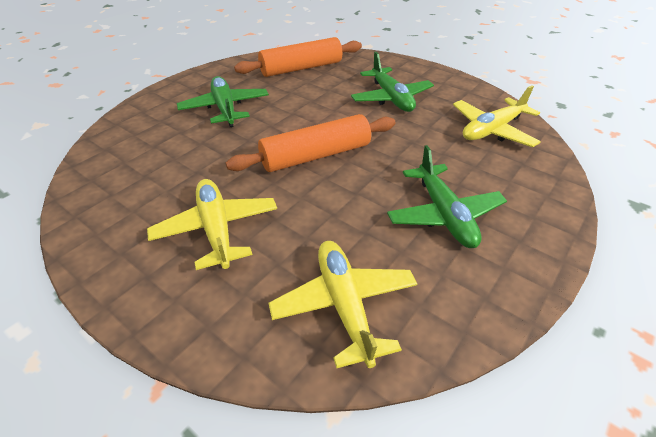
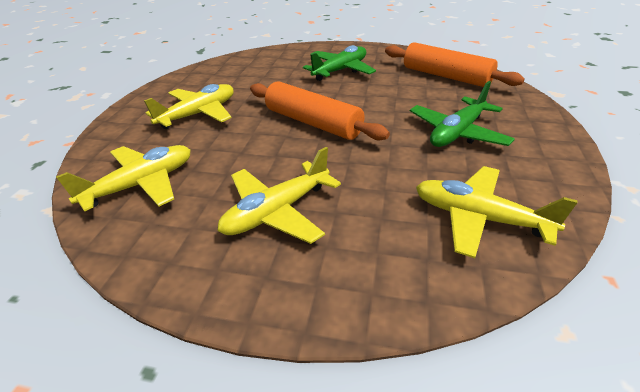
camera: 65 degrees right, 5 degrees down
green plane [387,145,507,248] -> yellow plane [217,147,341,244]

